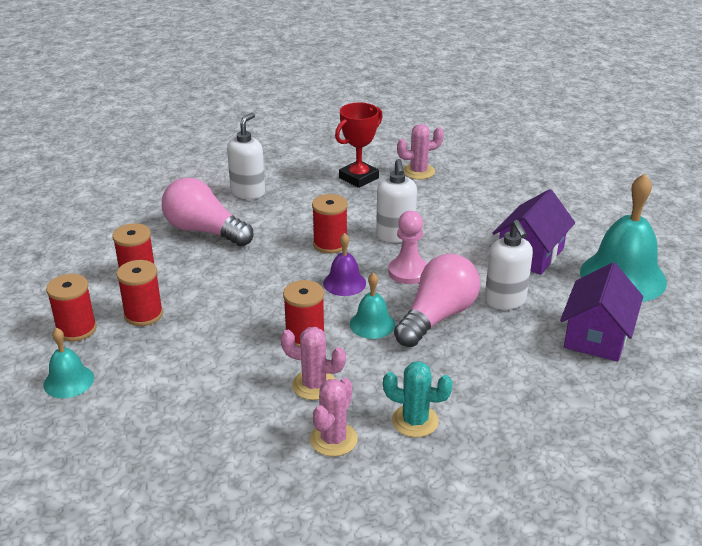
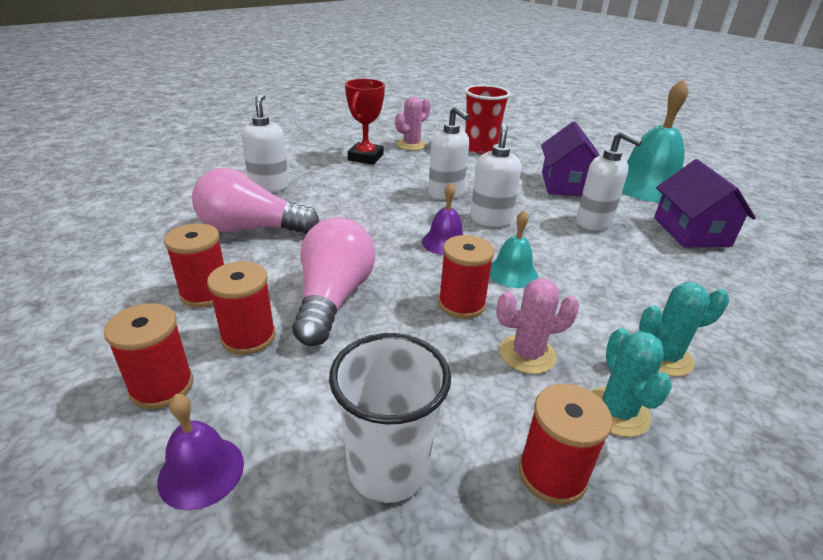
camera: 30 degrees left, 0 degrees up
turquoise bell [43,328,94,398] -> purple bell [157,394,244,510]
pink cactus [310,378,358,456] -> turquoise cactus [591,328,672,437]
red spool [312,194,348,254] -> red spool moved to [519,384,613,505]
pink pawn [388,211,427,284] -> white soap dispenser [470,121,521,227]
pink light bulb [394,254,480,347] -> pink light bulb moved to [293,217,376,346]
none -> white cup [329,333,451,503]
none -> red cup [465,85,511,154]

